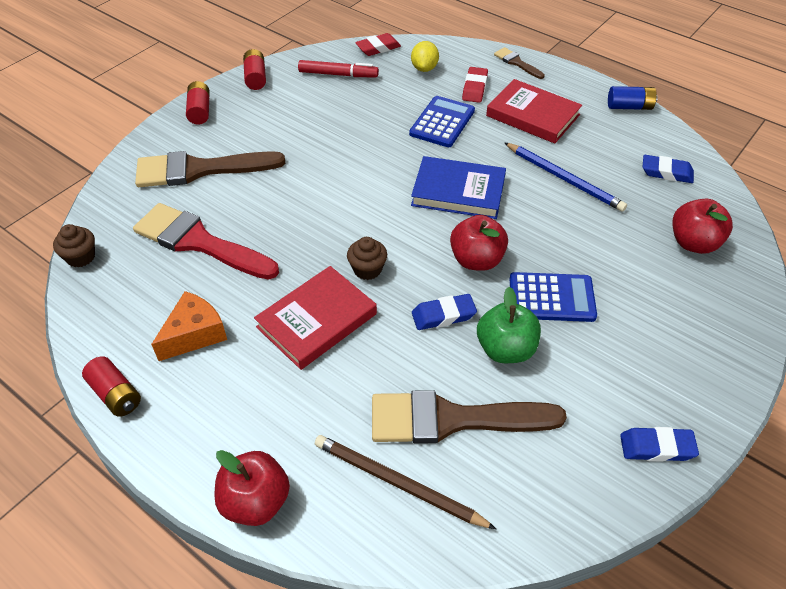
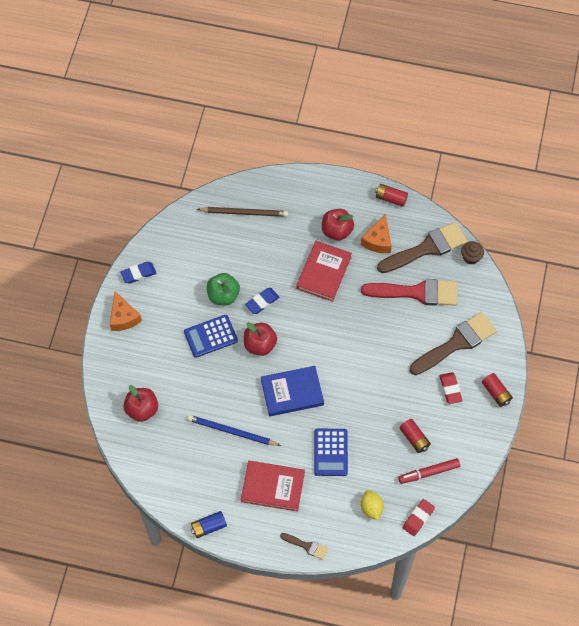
camera: 155 degrees right, 15 degrees up
red apple [214,450,290,526] -> red apple moved to [322,209,354,241]
red battery [243,49,266,90] -> red battery moved to [400,419,431,453]
brown cupcake [347,237,387,280] -> none
brown brush [372,390,567,444] -> brown brush moved to [377,222,467,273]
red eraser [462,67,488,103] -> red eraser moved to [439,372,463,404]
blue eraser [643,155,694,183] -> none
none -> orange cheese [110,291,142,331]

